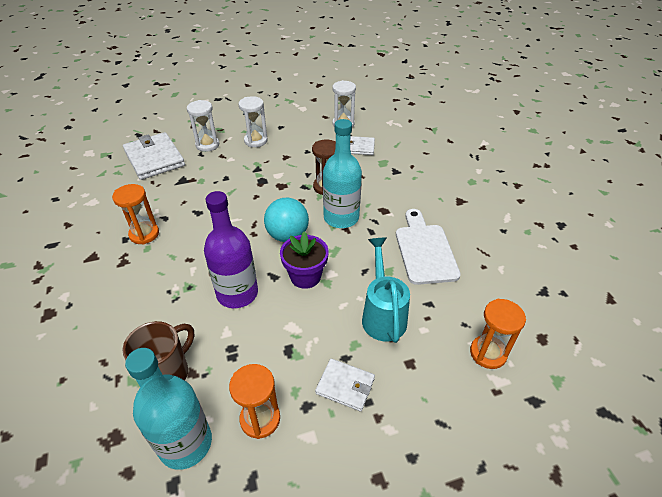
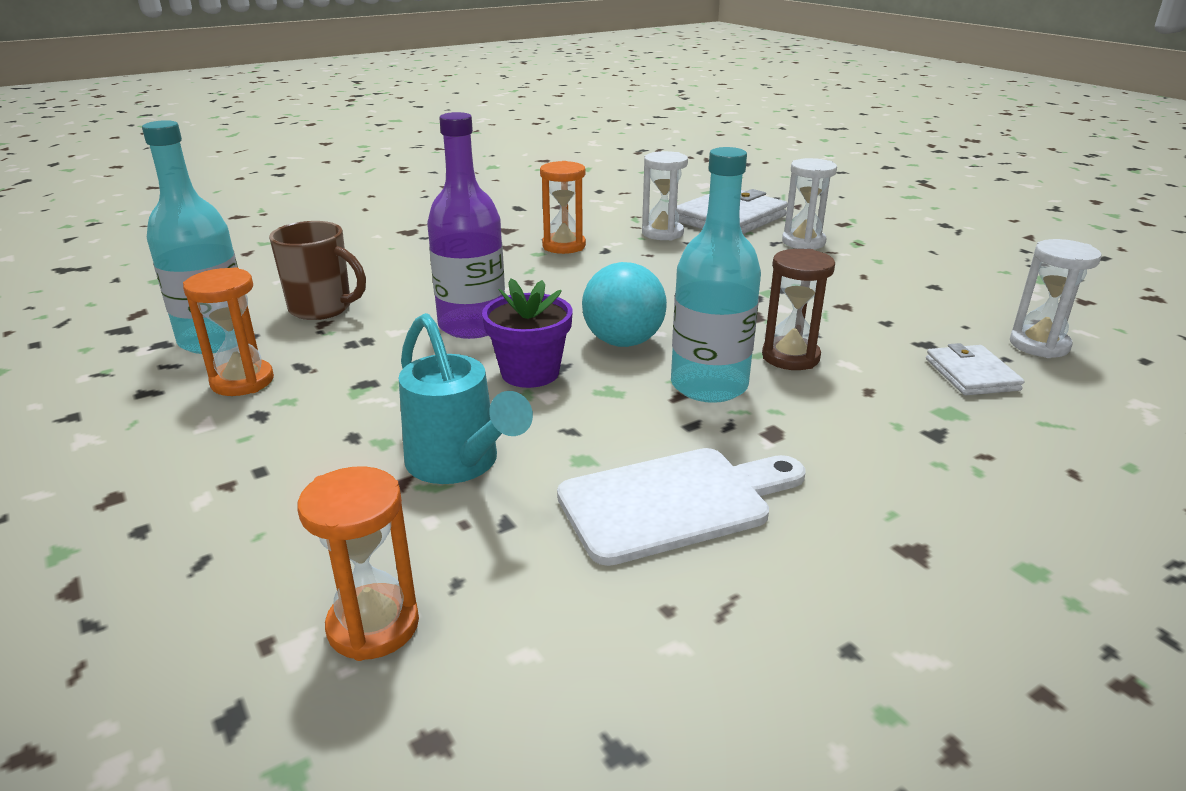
camera: 75 degrees right, 15 degrees down
white hourglass [239,96,268,147] -> white hourglass moved to [642,151,688,241]
white wallet [315,359,375,411] -> none
turquoise watering can [362,238,410,343] -> turquoise watering can turned 75 degrees clockwise [399,313,533,484]

